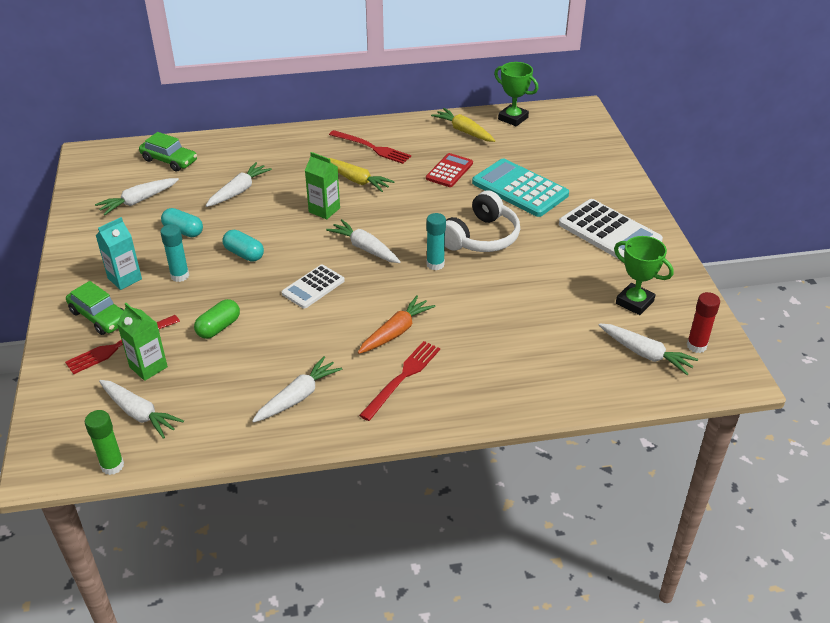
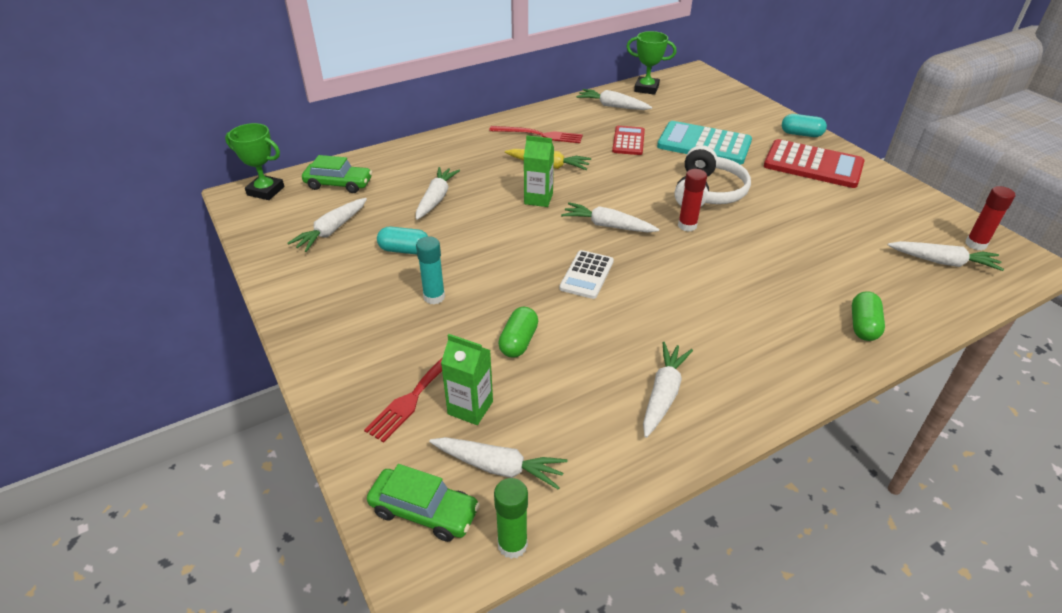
camera: 20 degrees left, 0 degrees up
green car [66,281,124,335] -> green car moved to [367,464,480,542]
turquoise carton [96,217,142,290] -> none
turquoise capsule [223,230,264,262] -> turquoise capsule moved to [782,114,827,137]
orange carrot [358,295,436,354] -> none
red fork [359,341,440,421] -> none
turquoise glue stick [426,213,446,270] -> red glue stick [678,169,707,232]
yellow carrot [431,108,495,142] -> white carrot [576,89,652,110]
white calculator [559,199,663,259] -> red calculator [764,139,865,188]
green trophy [614,236,674,315] -> green trophy moved to [225,123,285,200]
none -> green capsule [852,291,885,341]

